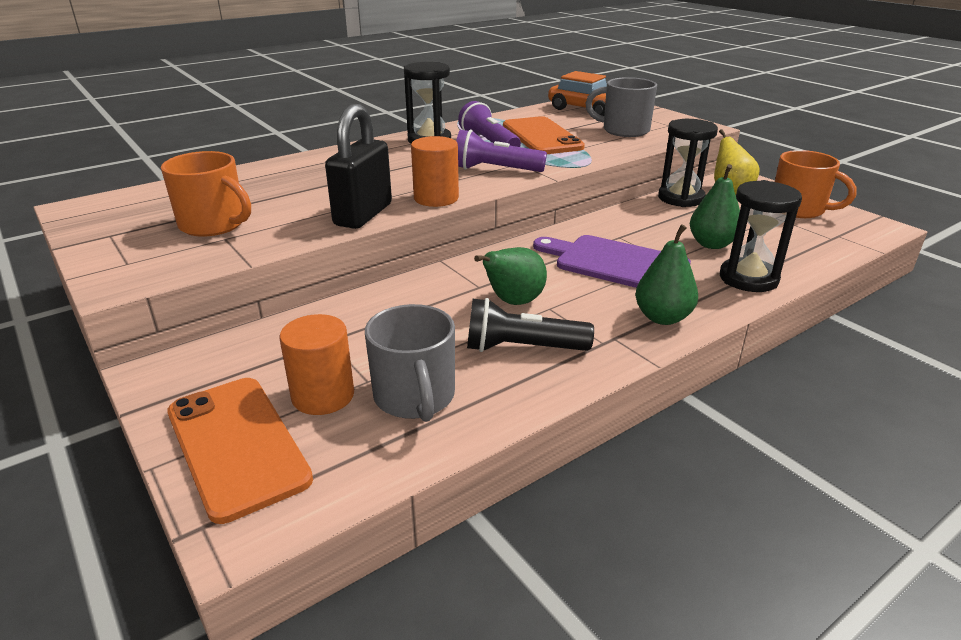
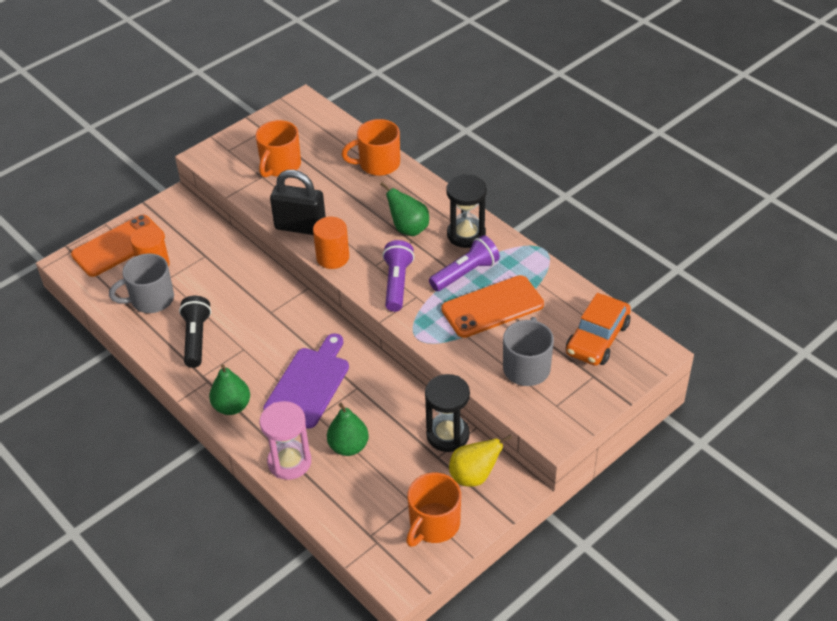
camera: 85 degrees right, 15 degrees up
green pear [474,247,547,305] -> green pear moved to [380,182,429,236]
black hourglass [720,180,802,292] -> pink hourglass [260,401,311,480]
none -> orange mug [341,119,400,176]

